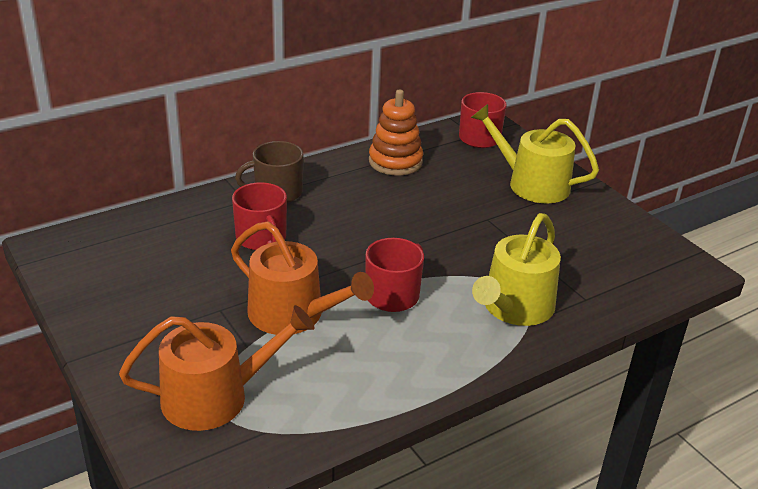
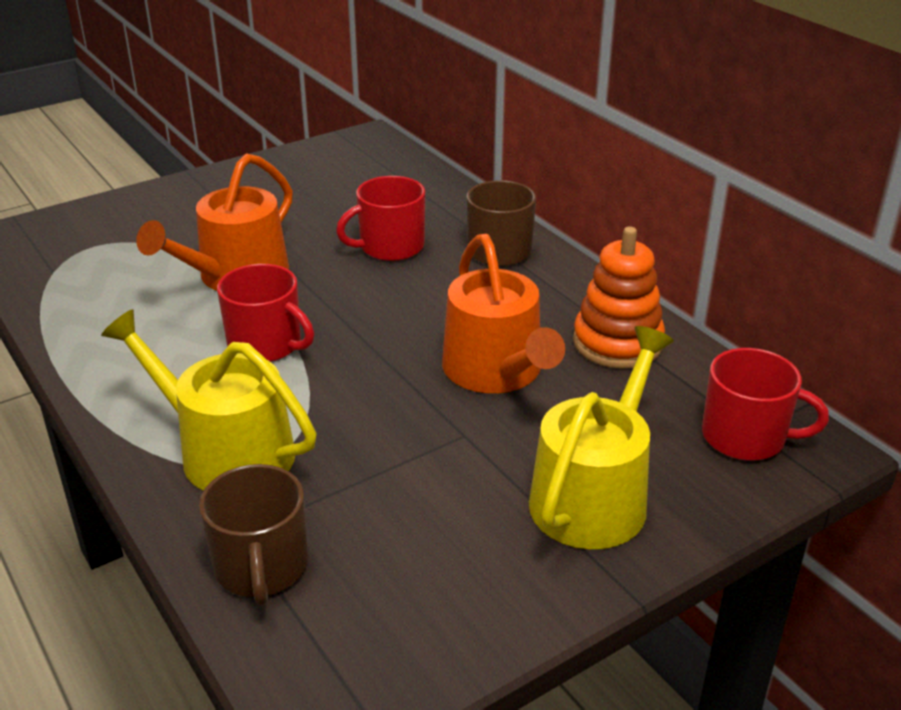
camera: 90 degrees right, 0 degrees up
orange watering can [119,305,315,431] -> orange watering can moved to [442,234,565,393]
none -> brown mug [199,464,308,606]

